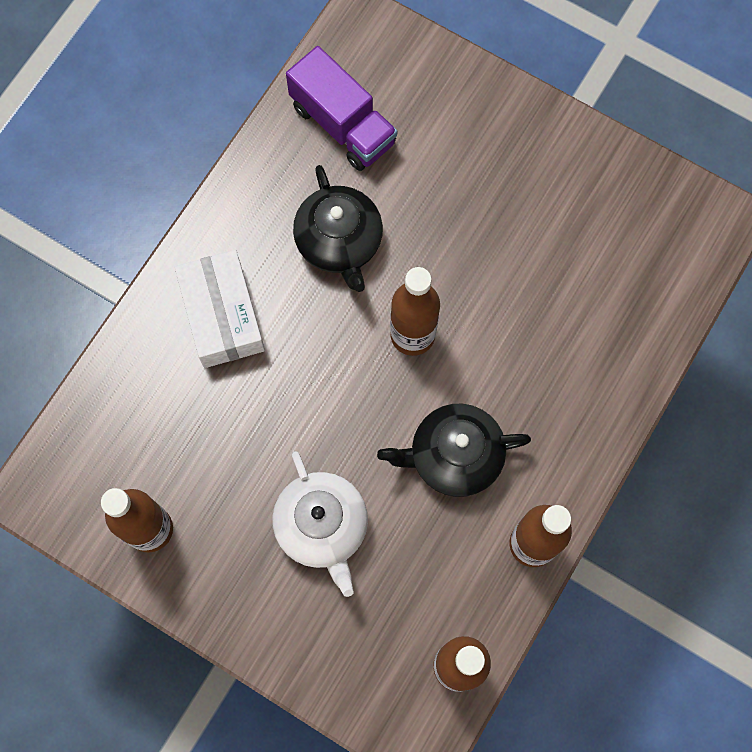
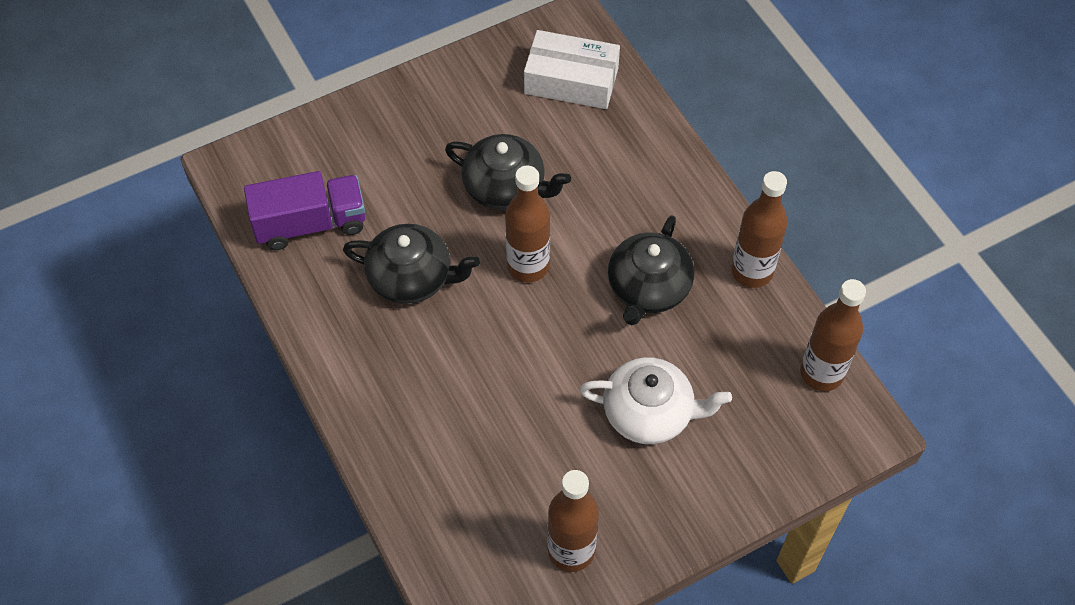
camera: 60 degrees left, 15 degrees down
white box [175,250,265,368] -> white box moved to [524,30,620,109]
none -> black teapot [445,134,571,210]

